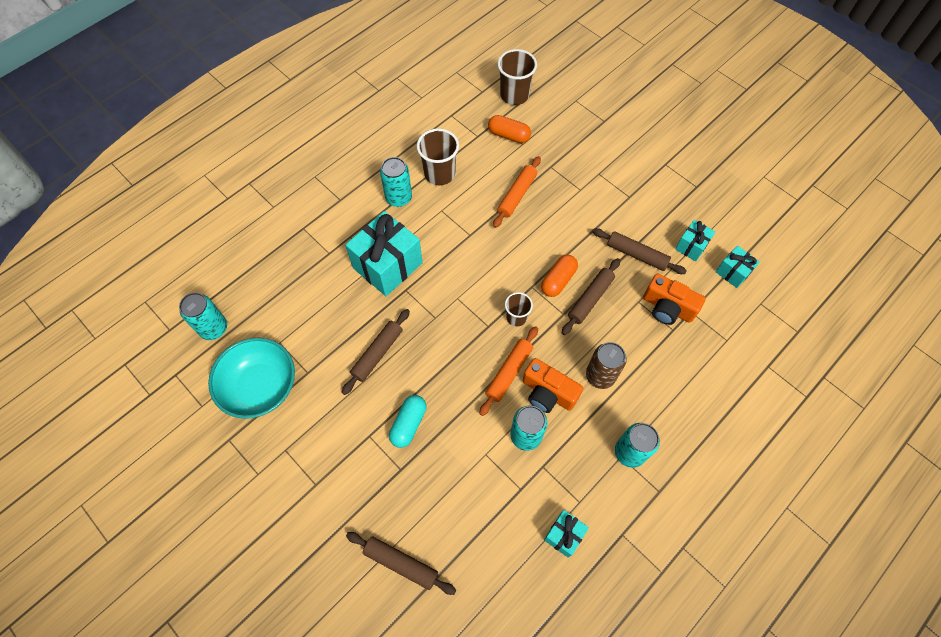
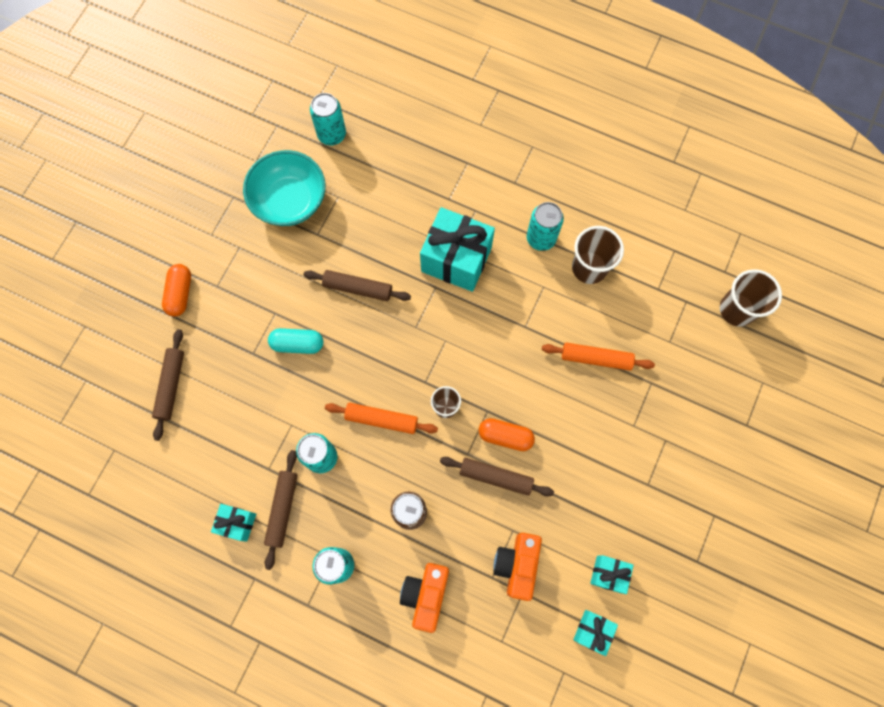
camera: 70 degrees right, 10 degrees up
orange capsule [488,115,531,143] -> orange capsule moved to [162,264,191,317]
orange camera [523,358,583,413] -> orange camera moved to [400,563,449,633]
brown rolling pin [592,228,687,274] -> brown rolling pin moved to [264,450,298,570]

